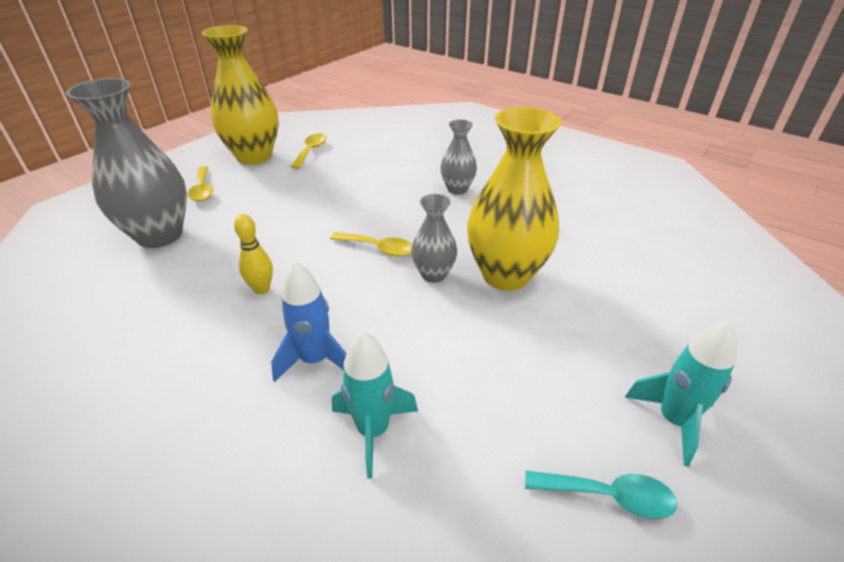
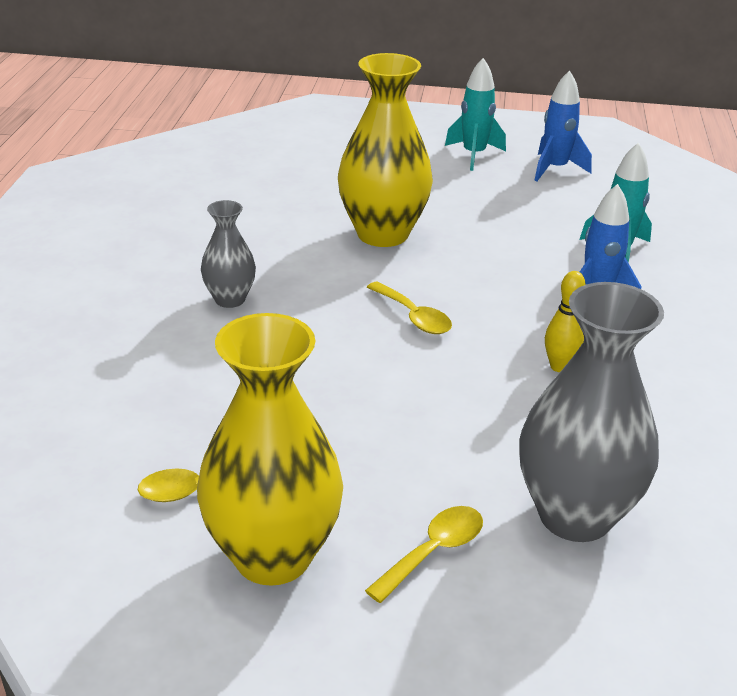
camera: 120 degrees left, 5 degrees down
yellow spoon [330,232,412,257] -> yellow spoon turned 150 degrees clockwise [367,281,452,334]
grey vase [411,194,457,283] -> none
turquoise spoon [525,471,677,519] -> blue rocket [534,70,592,181]

